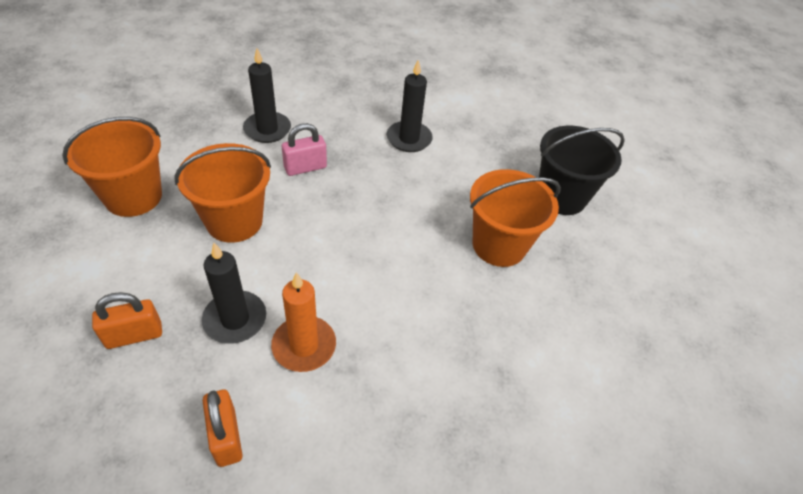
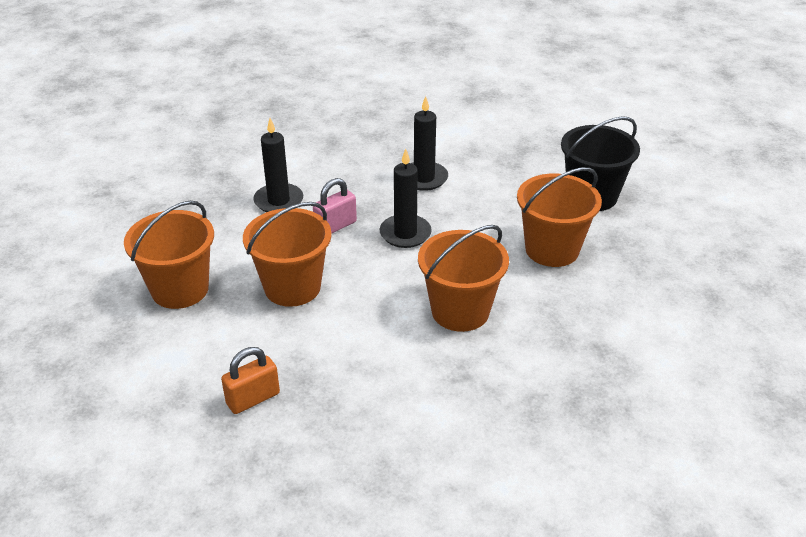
camera: 10 degrees left, 10 degrees down
black candle [202,243,266,344] -> black candle moved to [380,149,432,248]
orange padlock [203,390,242,467] -> none
orange candle [271,272,336,372] -> none
none -> orange bucket [418,225,509,332]

